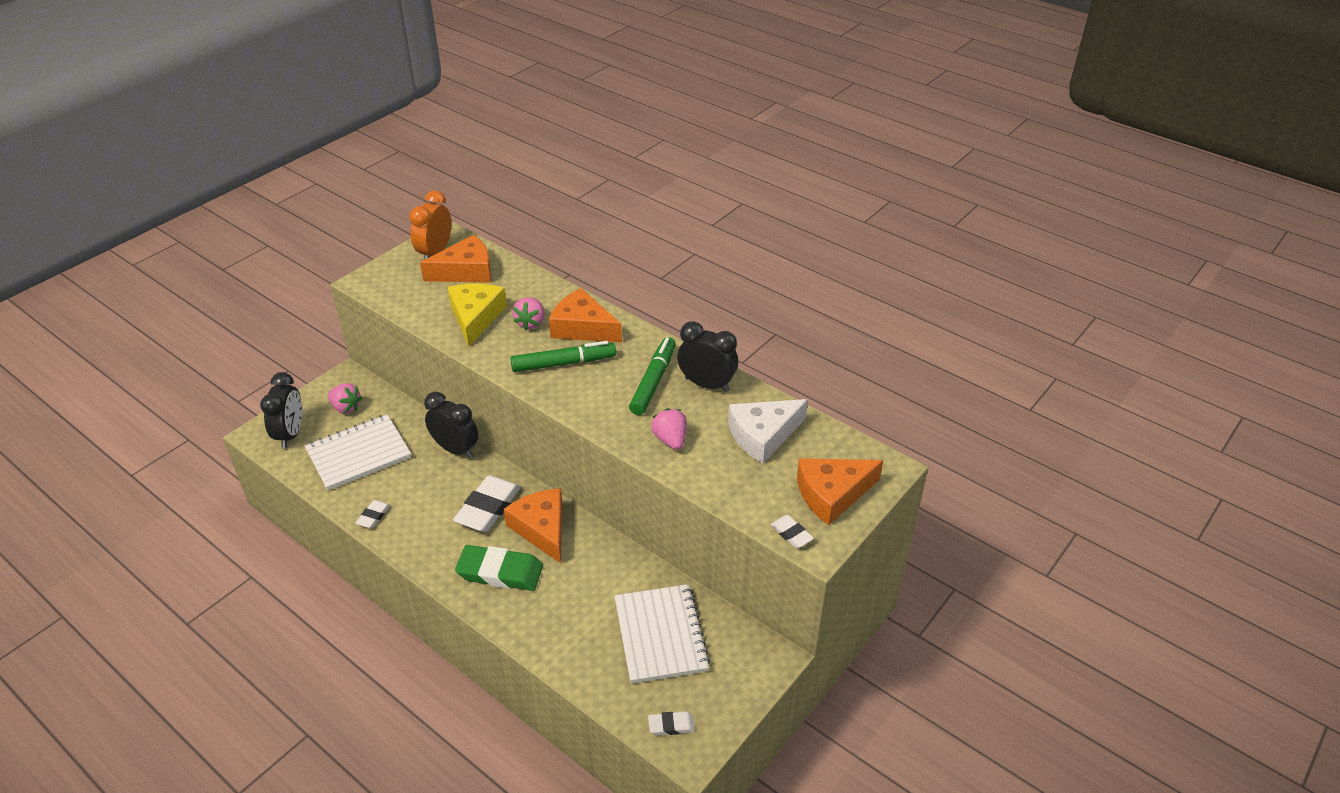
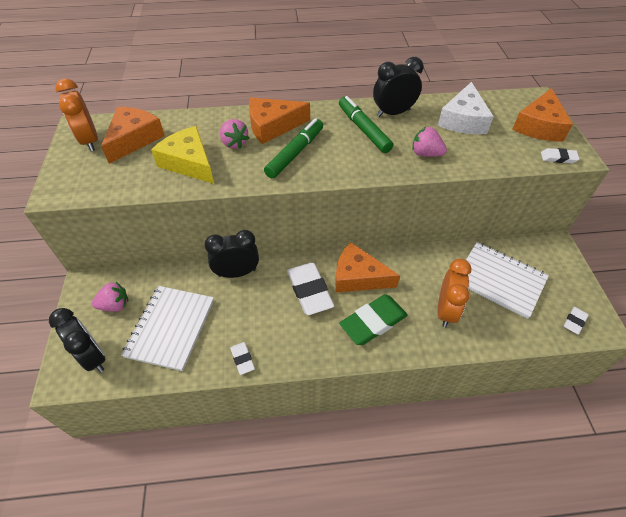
camera: 45 degrees left, 10 degrees up
none -> orange clock [438,259,471,327]

